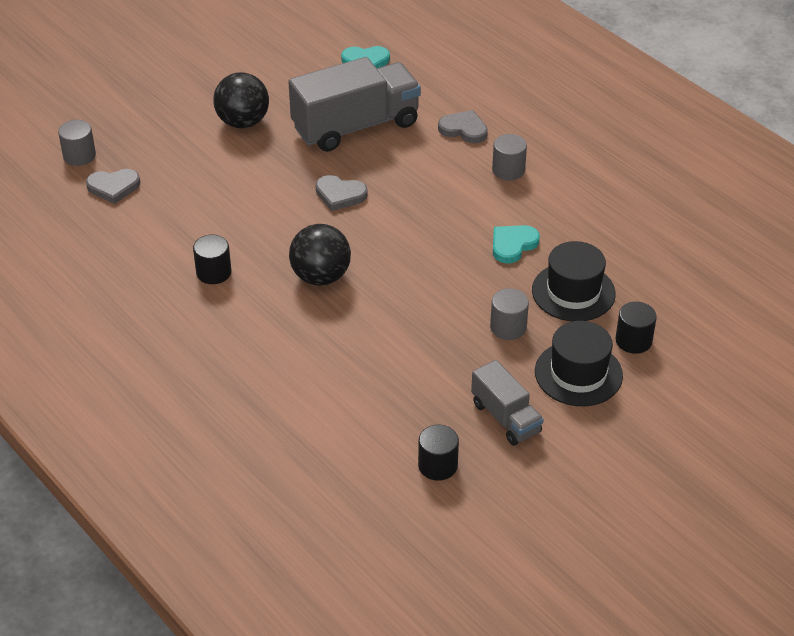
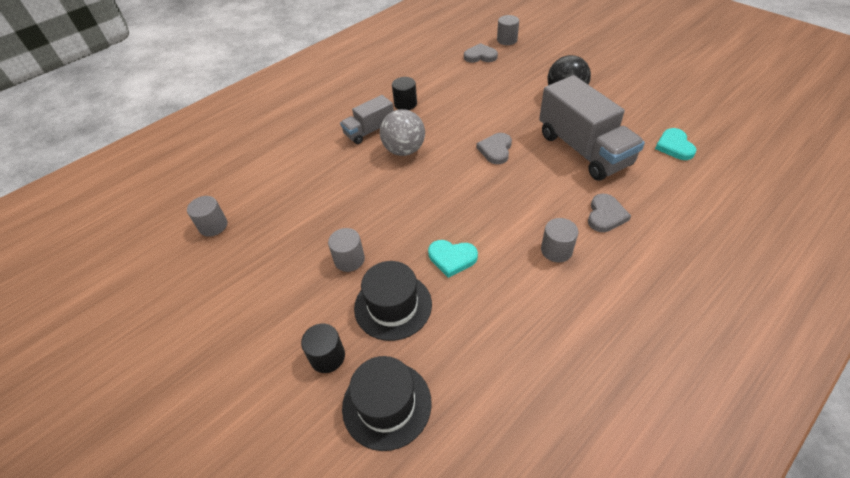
camera: 90 degrees right, 5 degrees up
grey heart [86,169,140,204] -> grey heart turned 105 degrees clockwise [464,43,498,63]
black ball [289,224,351,286] -> grey ball [380,109,425,156]
black cylinder [418,425,459,481] -> grey cylinder [187,196,227,237]
grey truck [471,360,544,446] -> grey truck moved to [340,95,394,144]
turquoise heart [493,225,540,264] -> turquoise heart turned 150 degrees clockwise [428,240,478,278]
black hat [535,321,623,406] -> black hat moved to [342,356,432,451]

